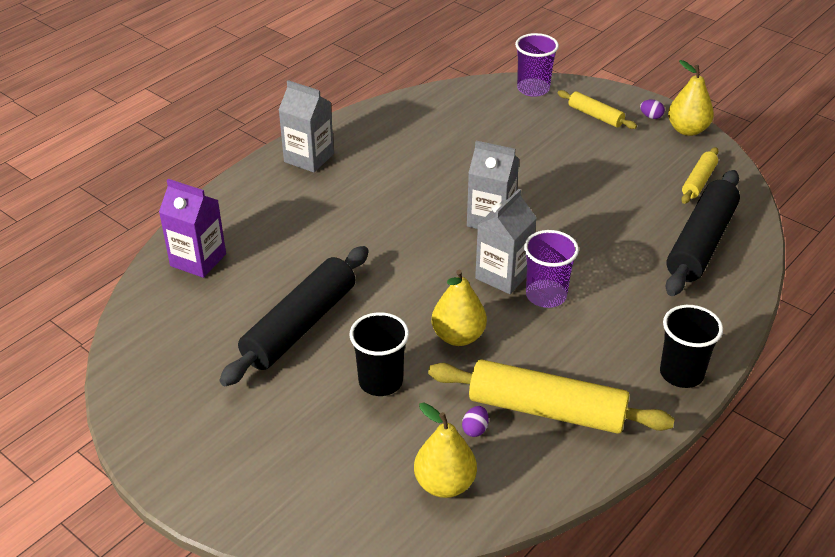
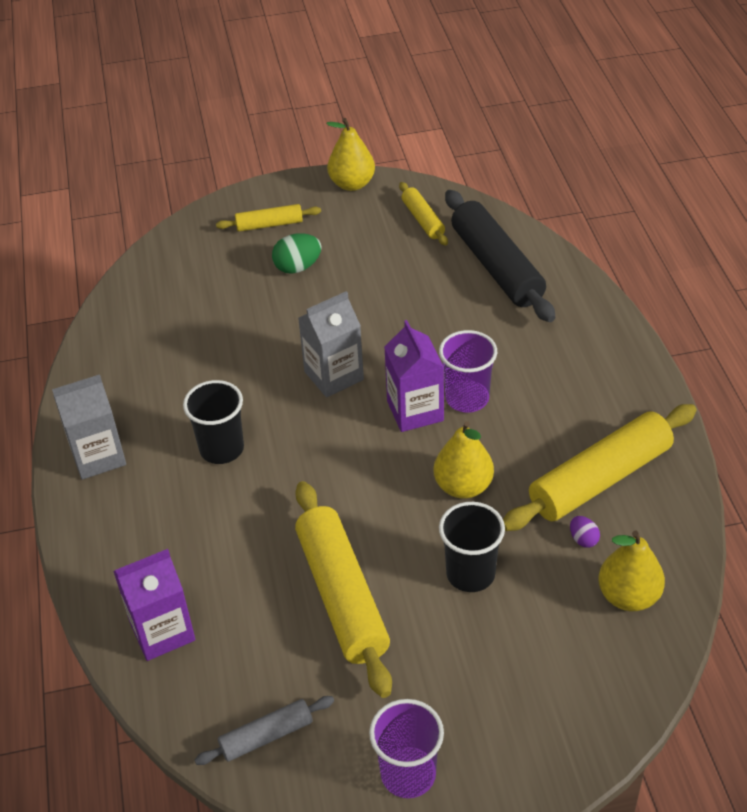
camera: 50 degrees left, 5 degrees up
black rolling pin [219,246,369,386] -> yellow rolling pin [295,481,392,698]
grey carton [475,189,537,294] -> purple carton [384,320,444,432]
purple cup [515,33,559,97] -> purple cup moved to [369,699,444,798]
purple egg [640,100,665,119] -> none
black cup [660,305,723,388] -> black cup moved to [183,380,244,464]
none -> grey rolling pin [194,696,334,765]
none -> green egg [272,233,321,274]

